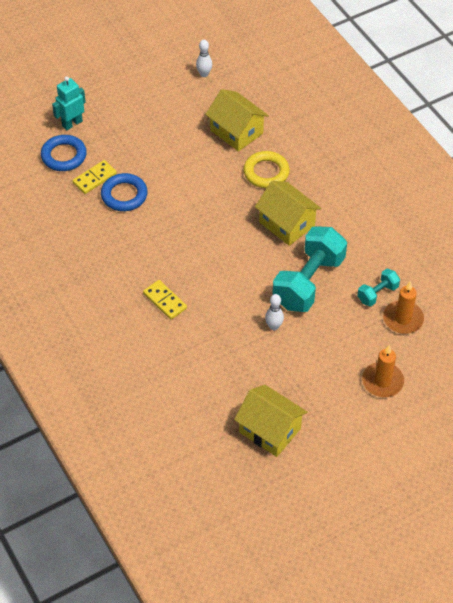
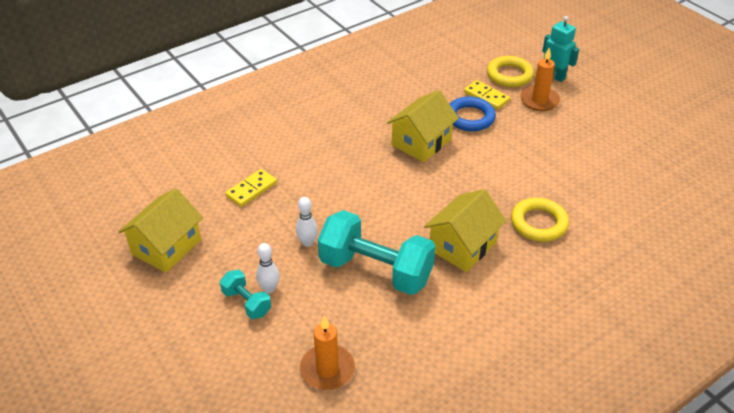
camera: 85 degrees right, 10 degrees down
blue ring [41,135,87,171] -> yellow ring [487,56,534,87]
yellow domino [143,280,187,320] -> yellow domino moved to [225,169,277,207]
white bowling pin [196,40,212,77] -> white bowling pin moved to [256,243,280,293]
yellow house [205,89,269,152] -> yellow house moved to [387,90,459,162]
turquoise dumbbell [357,269,400,306] -> turquoise dumbbell moved to [220,270,271,319]
orange candle [362,345,404,397] -> orange candle moved to [520,47,560,111]

